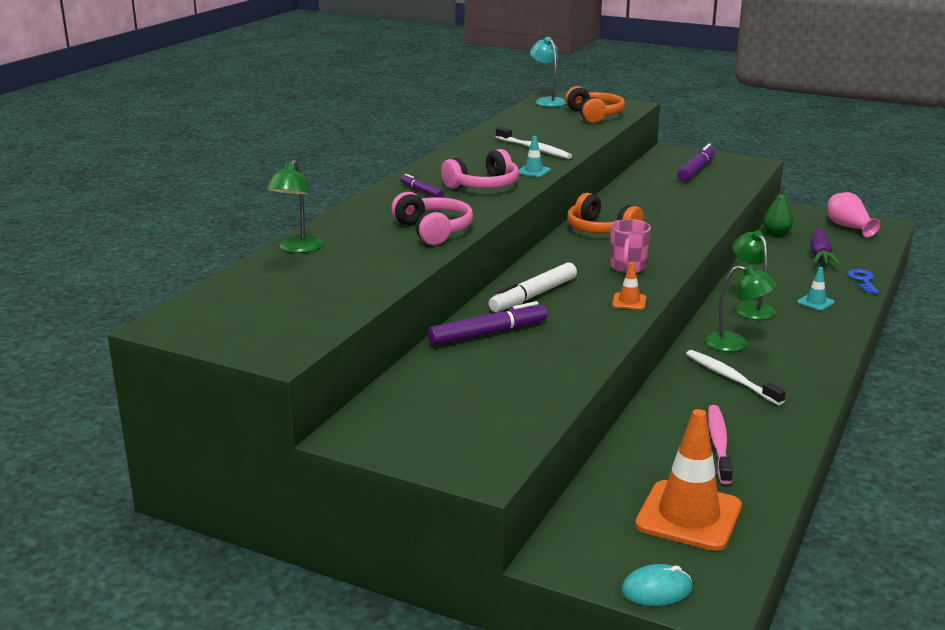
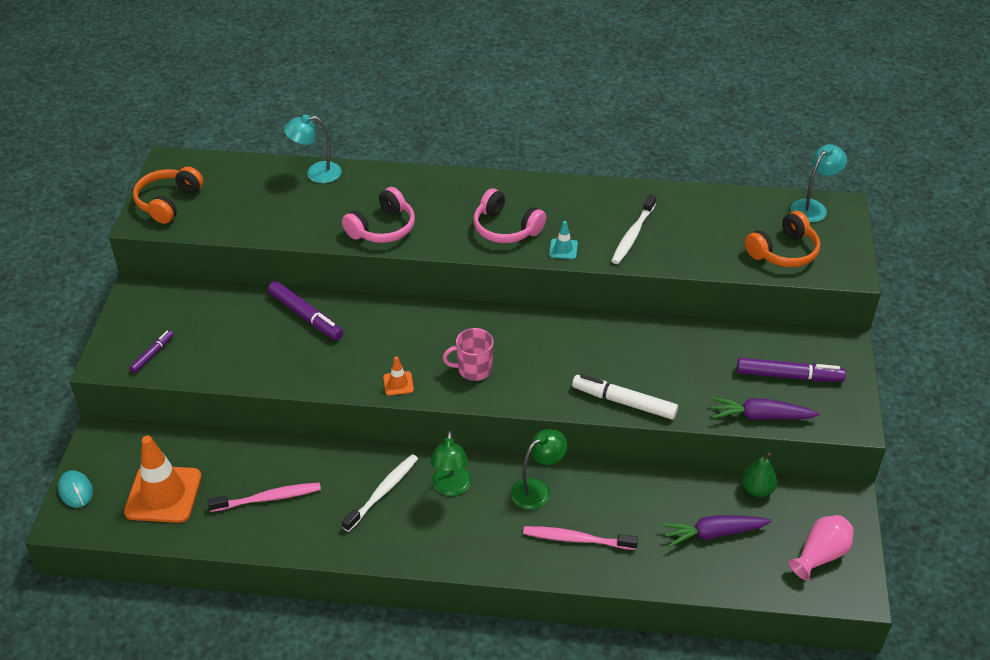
camera: 70 degrees right, 20 degrees up
green lamp [266,160,324,253] -> turquoise lamp [284,115,342,183]
purple marker [400,174,444,198] -> purple marker moved to [129,330,174,373]
white marker [488,262,577,312] -> white marker moved to [572,374,678,420]
orange headphones [567,193,644,234] -> orange headphones moved to [133,166,204,224]
turquoise traffic cone [797,267,835,311] -> pink toothbrush [523,526,638,550]
blue key [847,269,879,294] -> none
none -> purple carrot [711,397,820,420]

